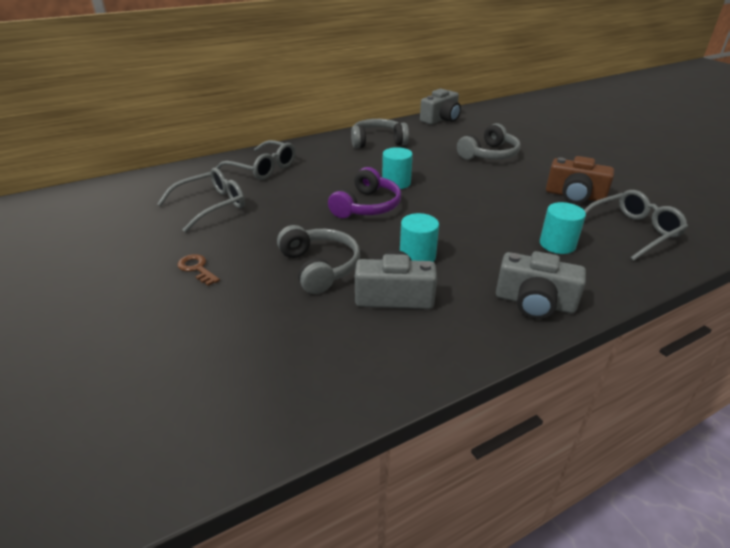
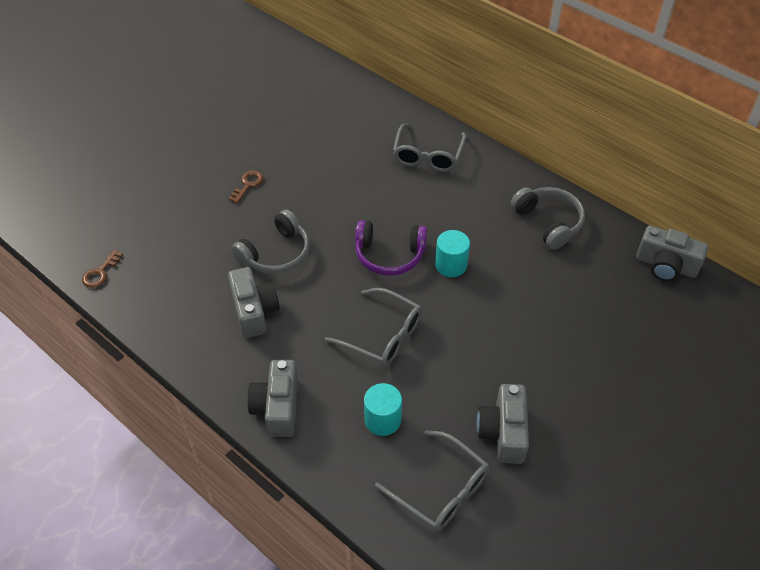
camera: 70 degrees right, 15 degrees up
grey glasses [157,168,245,232] -> grey glasses moved to [325,288,422,366]
turquoise cylinder [400,213,439,262] -> none
grey headphones [457,123,521,160] -> none
brown camera [546,156,614,204] -> grey camera [477,384,529,464]
none -> brown key [82,249,123,288]

